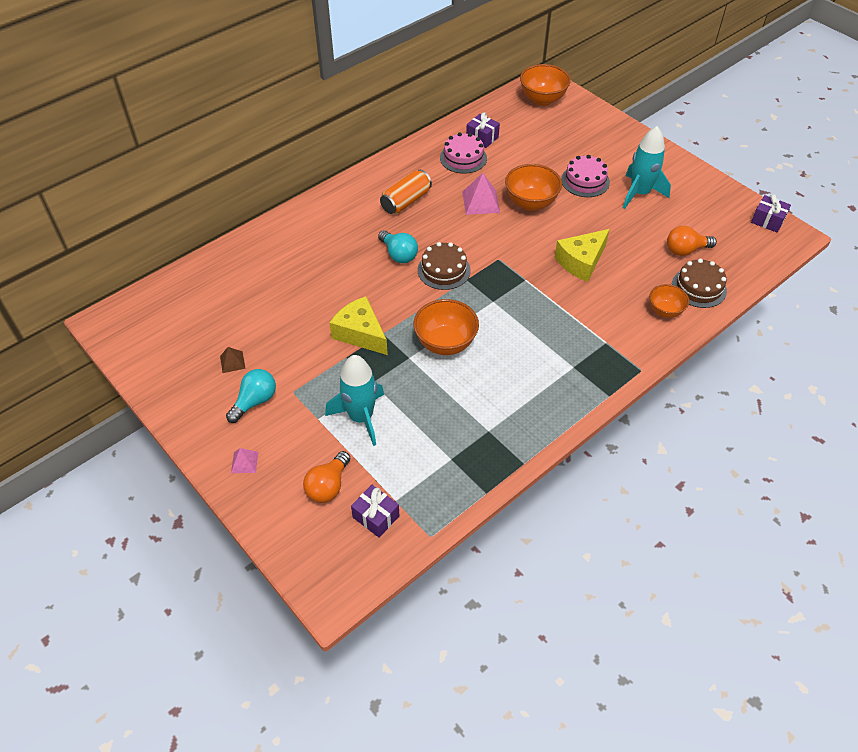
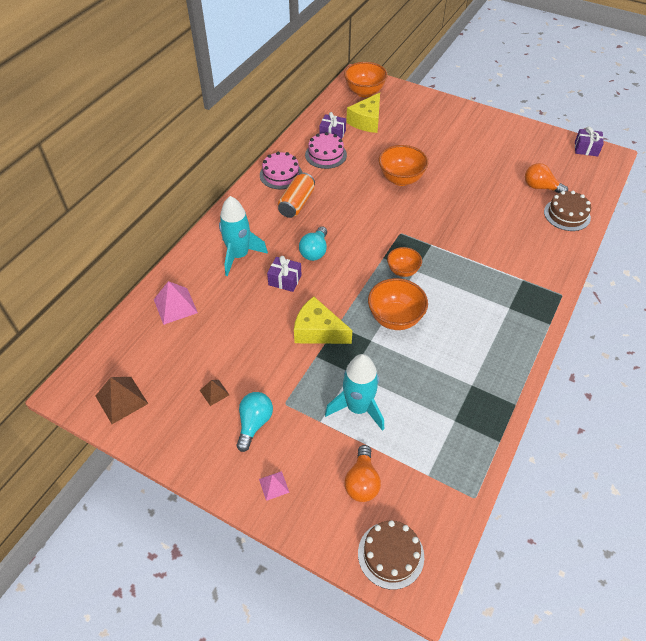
camera: 20 degrees left, 0 degrees up
purple gift [351,485,400,538] -> purple gift moved to [267,256,302,292]
turquoise light bulb [378,230,418,263] -> turquoise light bulb turned 75 degrees clockwise [299,226,327,261]
brown cake [418,242,471,290] -> brown cake moved to [358,520,424,590]
pink pyramid [462,173,500,215] -> pink pyramid moved to [154,281,198,325]
yellow cheese [555,229,610,282] -> yellow cheese moved to [346,93,380,133]
pink cake [561,155,610,197] -> pink cake moved to [260,152,302,189]
turquoise rocket [623,126,671,209] -> turquoise rocket moved to [219,196,268,276]
orange bowl [649,284,689,318] -> orange bowl moved to [387,247,422,277]
orange light bulb [667,226,717,256] -> orange light bulb turned 60 degrees clockwise [525,163,568,193]
none -> brown pyramid [96,377,148,424]

